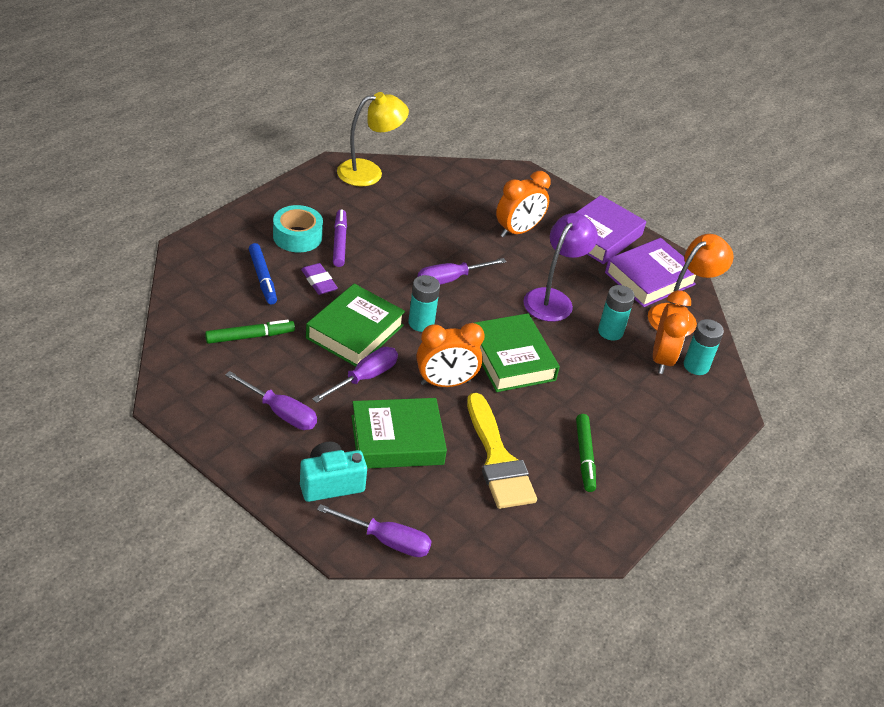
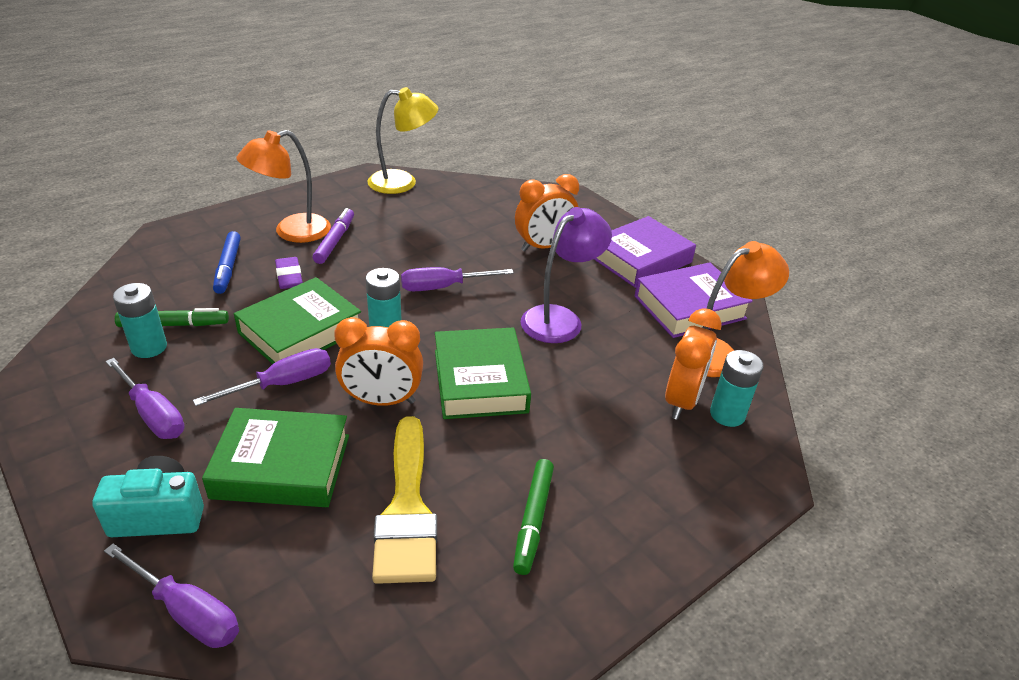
camera: 15 degrees right, 5 degrees down
turquoise tape [273,205,323,253] -> orange lamp [236,130,331,243]
turquoise battery [598,285,635,341] -> turquoise battery moved to [113,283,167,358]

